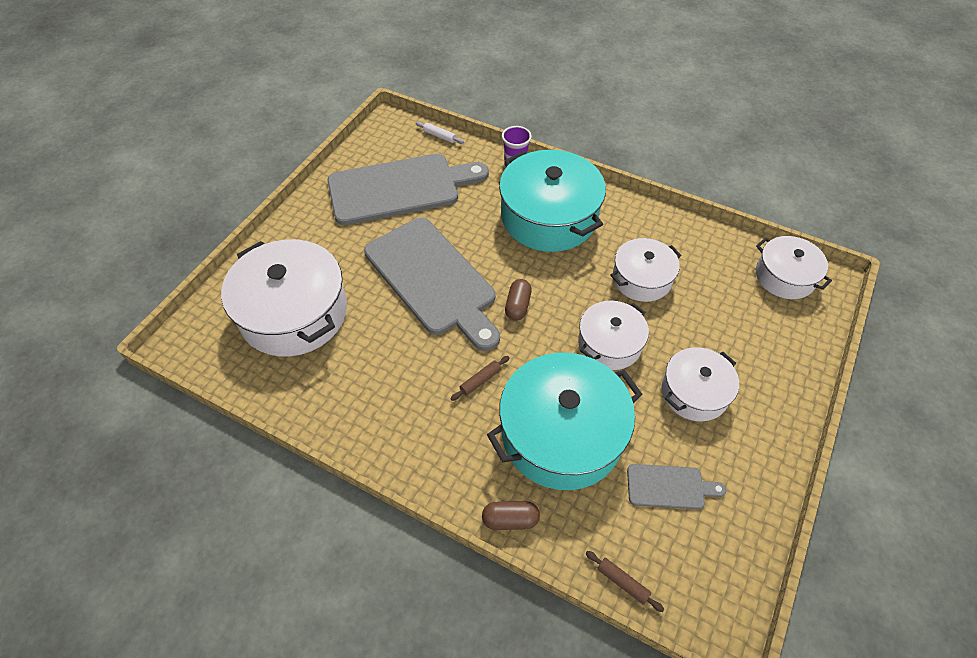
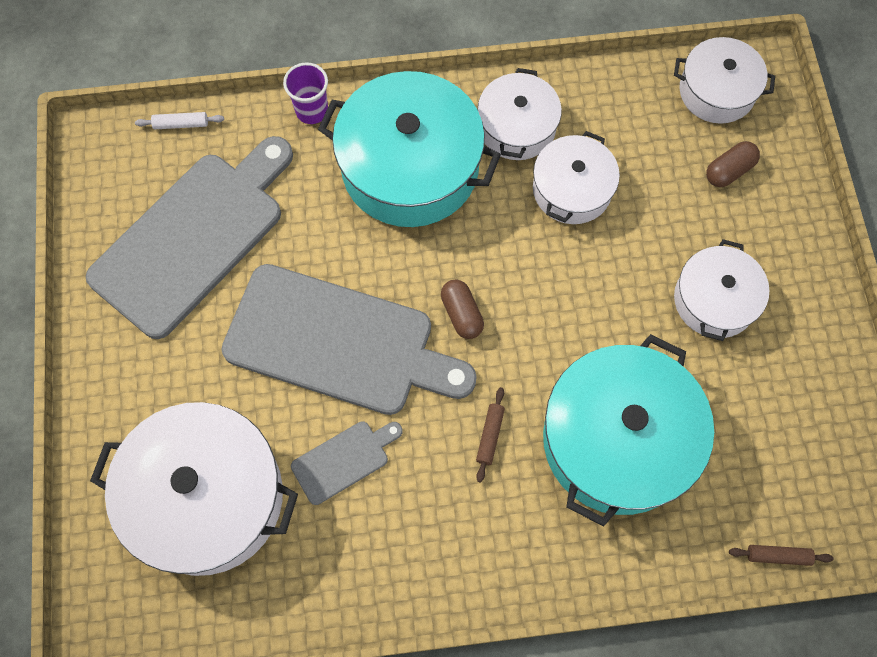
camera: 35 degrees left, 15 degrees up
brown capsule [482,501,540,530] -> brown capsule moved to [706,141,760,187]
white pot [578,301,649,370] -> white pot moved to [478,68,562,160]
grey cutting board [627,464,726,510] -> grey cutting board moved to [291,421,403,505]

